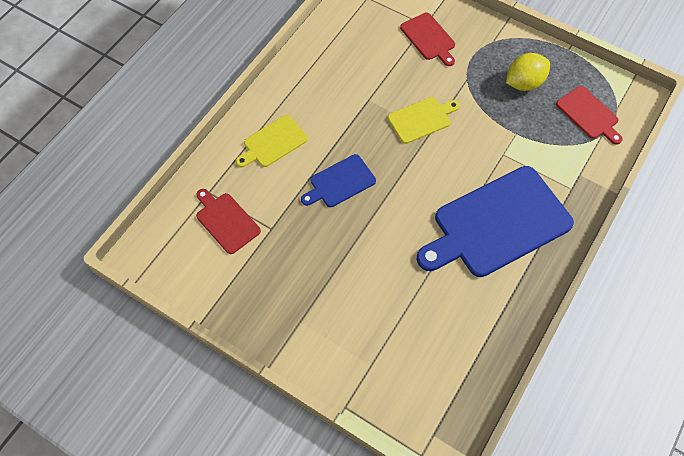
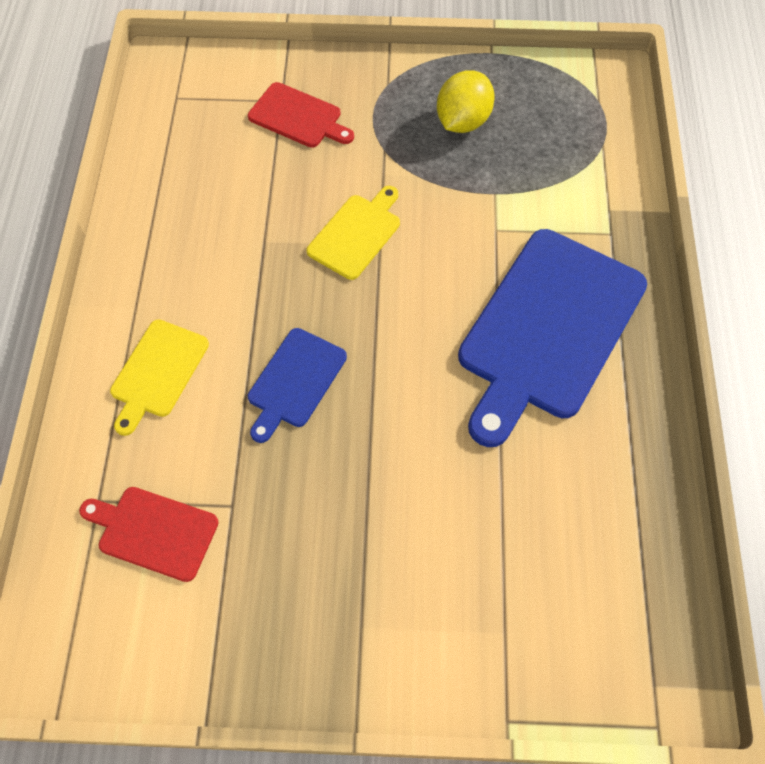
camera: 30 degrees left, 0 degrees up
red cutting board [556,86,622,145] -> none

